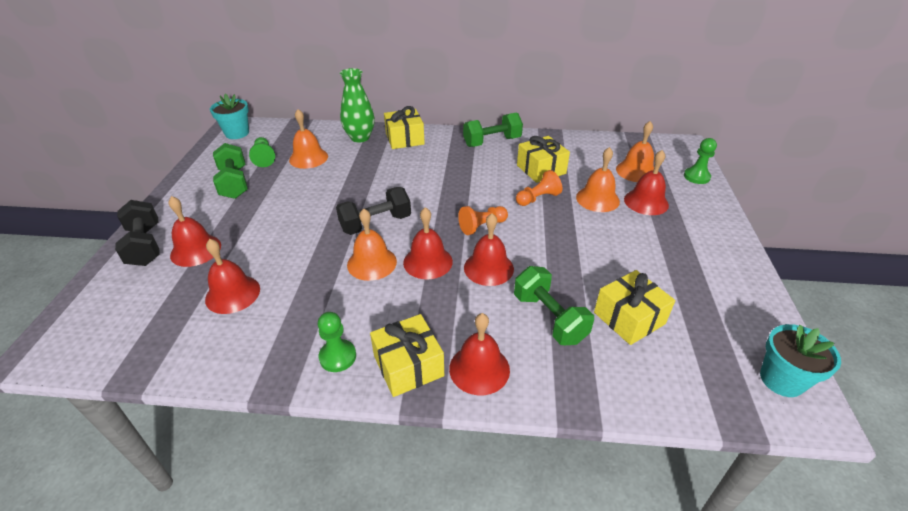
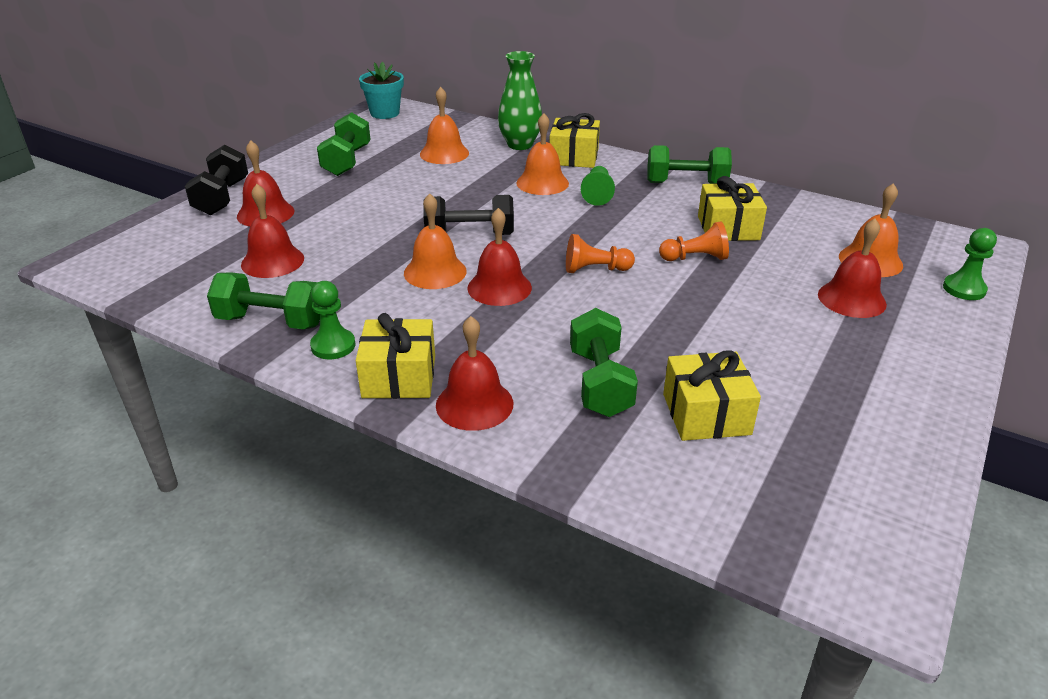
camera: 25 degrees right, 5 degrees down
green pawn [249,137,275,167] -> green pawn moved to [581,166,615,206]
red bell [464,213,514,286] -> none
orange bell [576,147,620,212] -> orange bell moved to [516,113,569,195]
turquoise flower pot [760,324,841,397] -> none
none -> green dumbbell [207,272,320,329]

